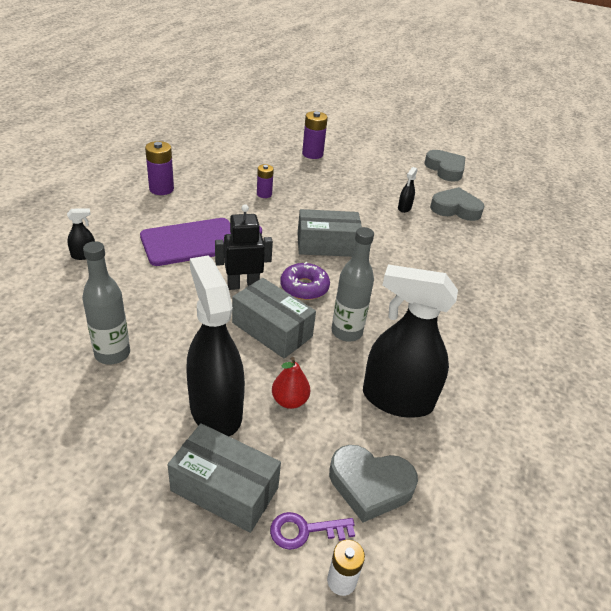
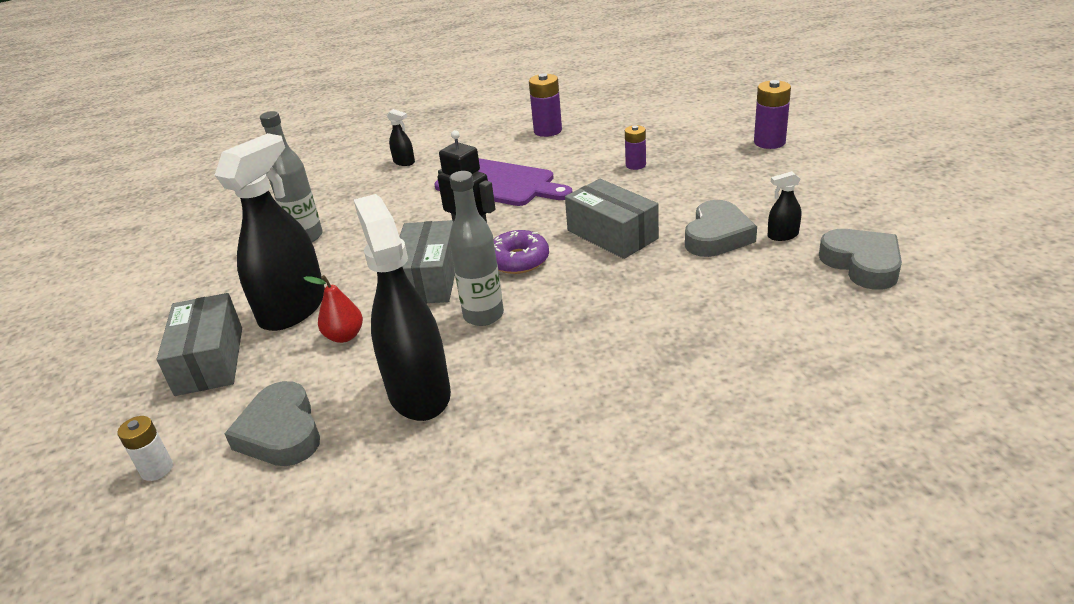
camera: 60 degrees right, 5 degrees down
purple key [270,512,355,550] -> none
grey heart [424,150,465,182] -> grey heart moved to [685,200,757,257]

